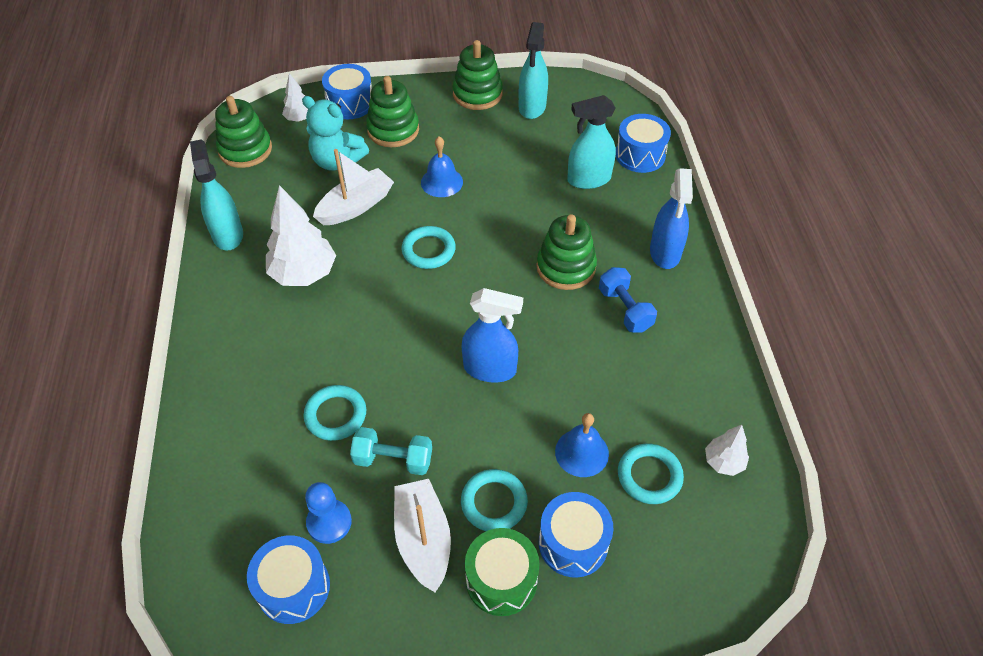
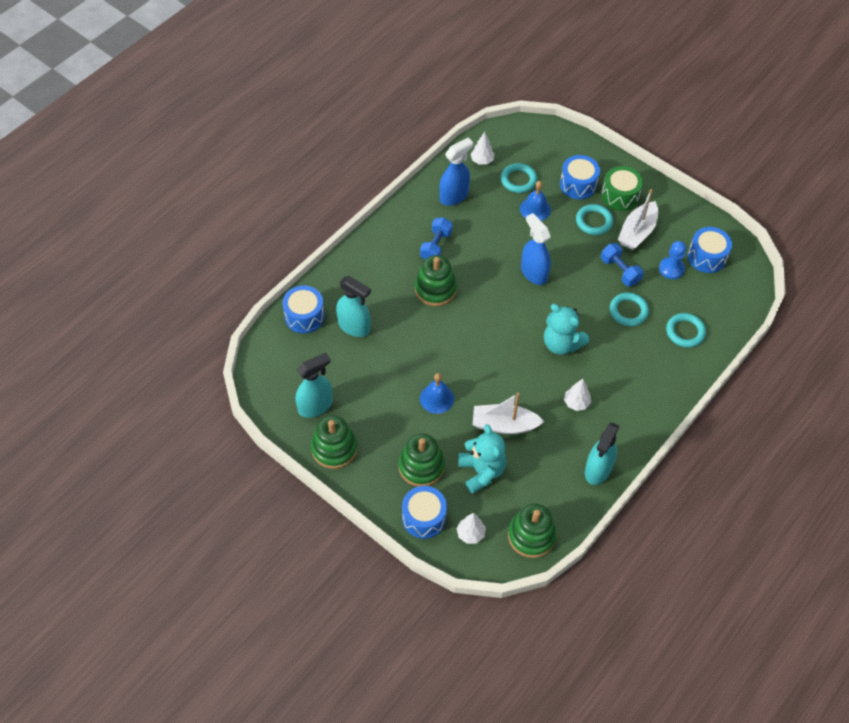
camera: 135 degrees left, 5 degrees up
white tree [266,185,336,286] -> white tree [564,379,591,411], size x0.53
turquoise dumbbell [350,427,432,475] -> blue dumbbell [601,243,644,286]
turquoise ring [402,226,456,269] -> turquoise ring moved to [666,313,706,347]
blue spray bottle [650,168,693,269] -> blue spray bottle moved to [439,138,473,206]
none -> turquoise teddy bear [544,304,589,355]

